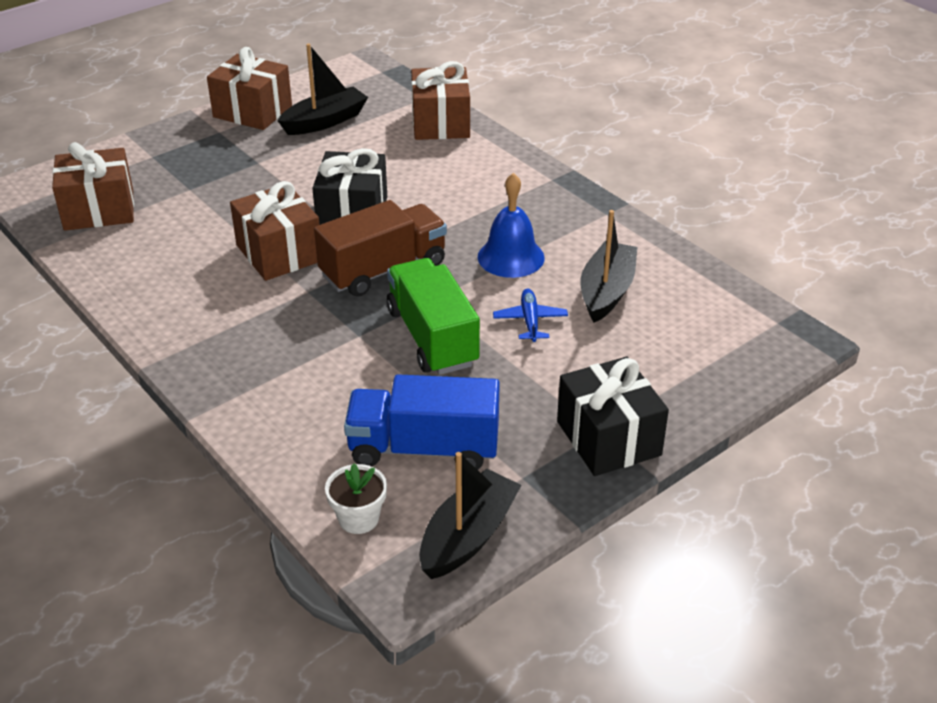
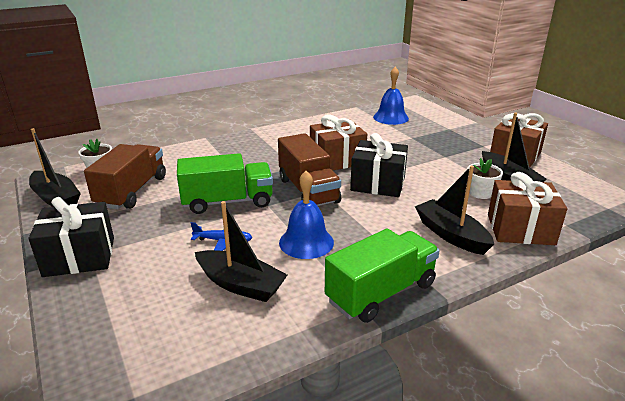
camera: 100 degrees right, 10 degrees down
brown gift [52,142,134,231] -> blue bell [373,67,409,125]
blue truck [344,374,500,470] -> brown truck [84,144,166,210]
none -> green truck [325,229,440,323]
none -> black boat [415,166,494,255]
none -> white flower pot [467,158,503,199]

